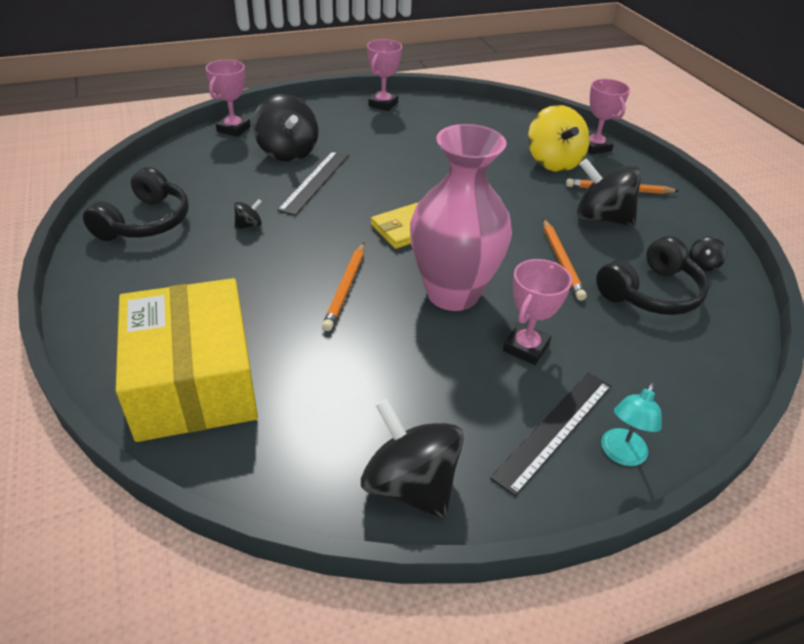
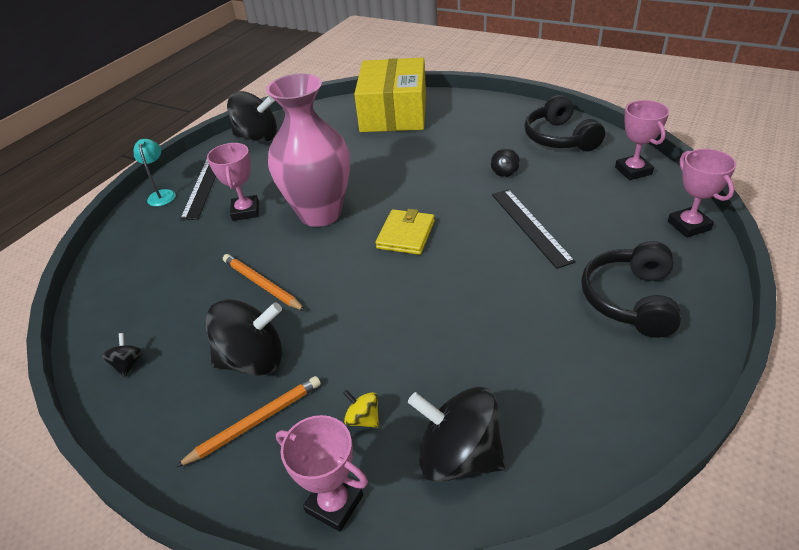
camera: 145 degrees right, 0 degrees up
yellow box [116,278,258,442] -> yellow box turned 60 degrees clockwise [354,58,426,132]
black spinning top [252,94,319,162] -> black spinning top moved to [408,387,506,482]
orange pencil [322,243,364,331] -> none
pink trophy [367,39,402,111] -> pink trophy moved to [615,100,669,180]
yellow spinning top [528,105,590,172] -> yellow spinning top [343,390,379,428], size x0.44
black headphones [596,236,709,315] -> black headphones moved to [581,241,681,338]

